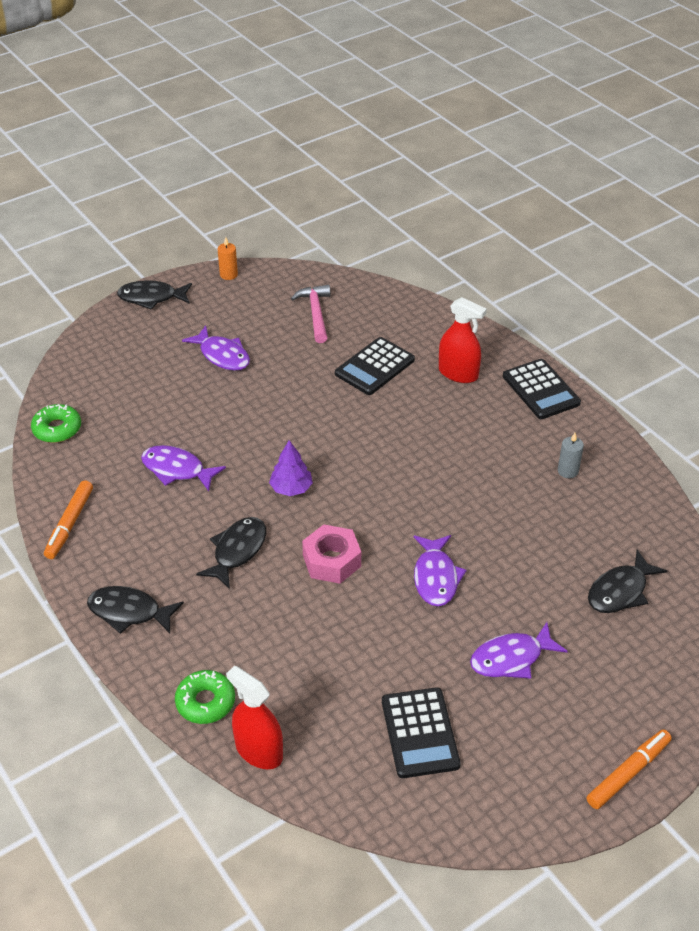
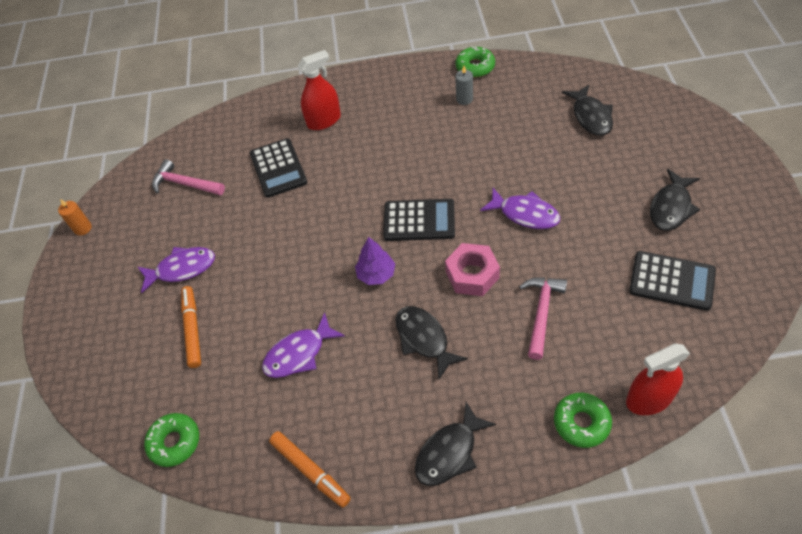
camera: 55 degrees left, 10 degrees up
black fish [117,280,192,310] -> black fish moved to [650,169,700,231]
purple fish [470,622,568,679] -> none
black calculator [503,359,581,419] -> black calculator moved to [383,199,455,241]
orange marker [587,729,672,809] -> orange marker moved to [181,286,201,368]
none -> green donut [456,47,495,78]
none -> pink hammer [519,277,567,360]

